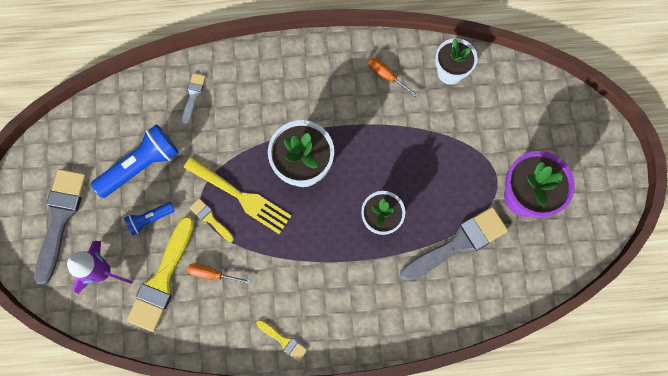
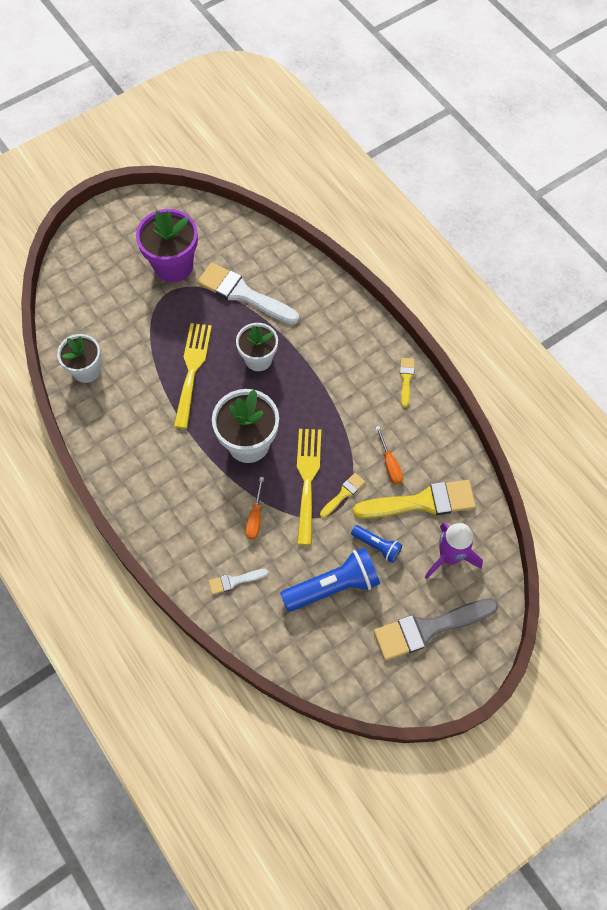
camera: 120 degrees left, 10 degrees down
blue flashlight [91,124,179,198] -> blue flashlight turned 135 degrees clockwise [280,548,380,612]
yellow brush [190,198,234,242] -> yellow brush turned 150 degrees counterclockwise [320,473,365,518]
orange screwdriver [368,58,419,98] -> orange screwdriver moved to [246,477,264,539]
grey brush [400,207,508,281] -> white brush [197,263,299,324]
none -> yellow fork [174,323,212,429]

